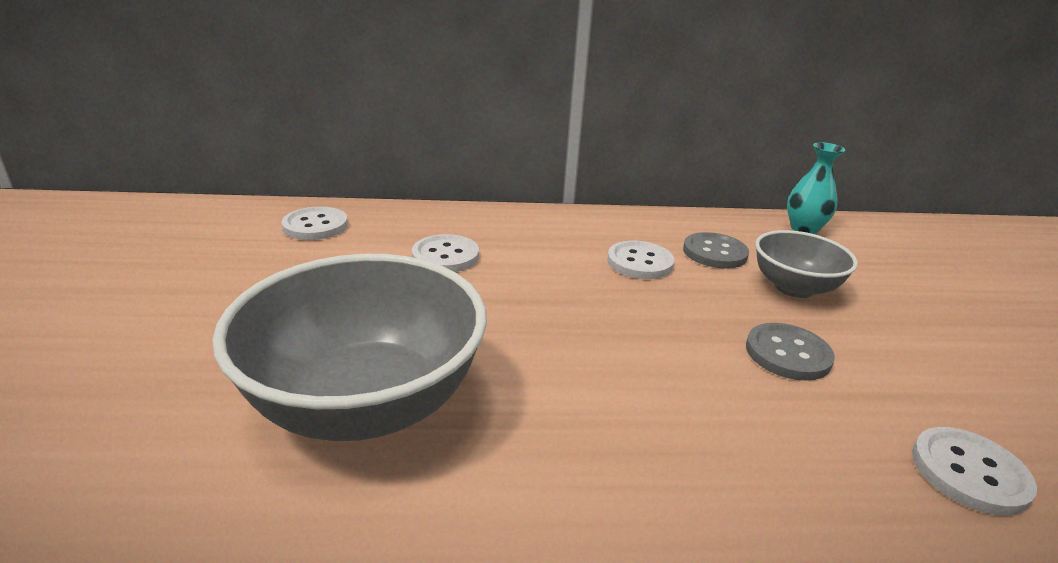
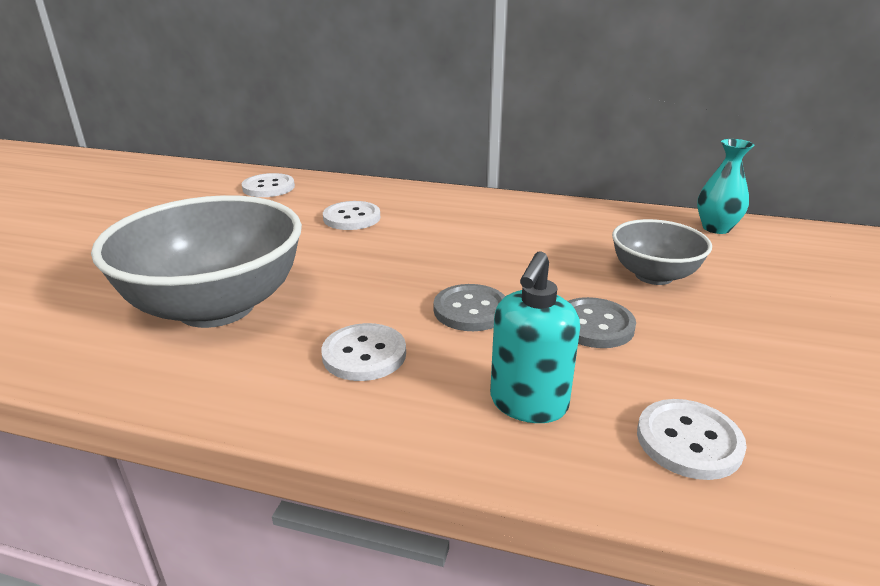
camera: 20 degrees right, 0 degrees up
white button [607,241,674,279] -> white button moved to [321,323,406,381]
grey button [683,232,749,269] -> grey button moved to [434,284,505,331]
none -> turquoise soap dispenser [490,251,580,423]

